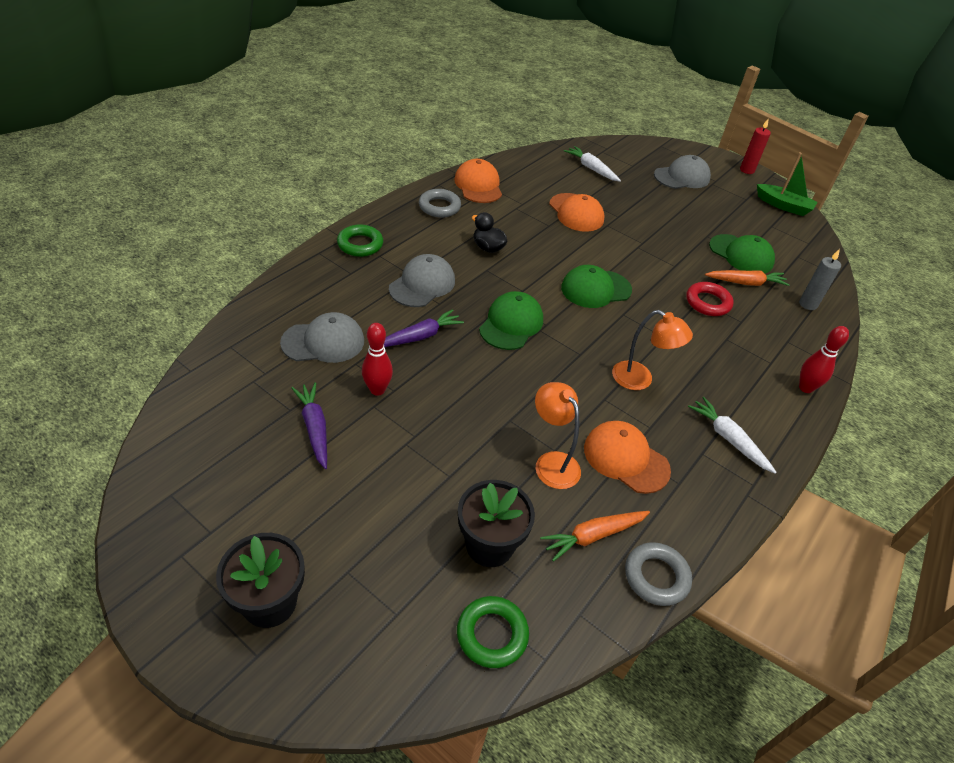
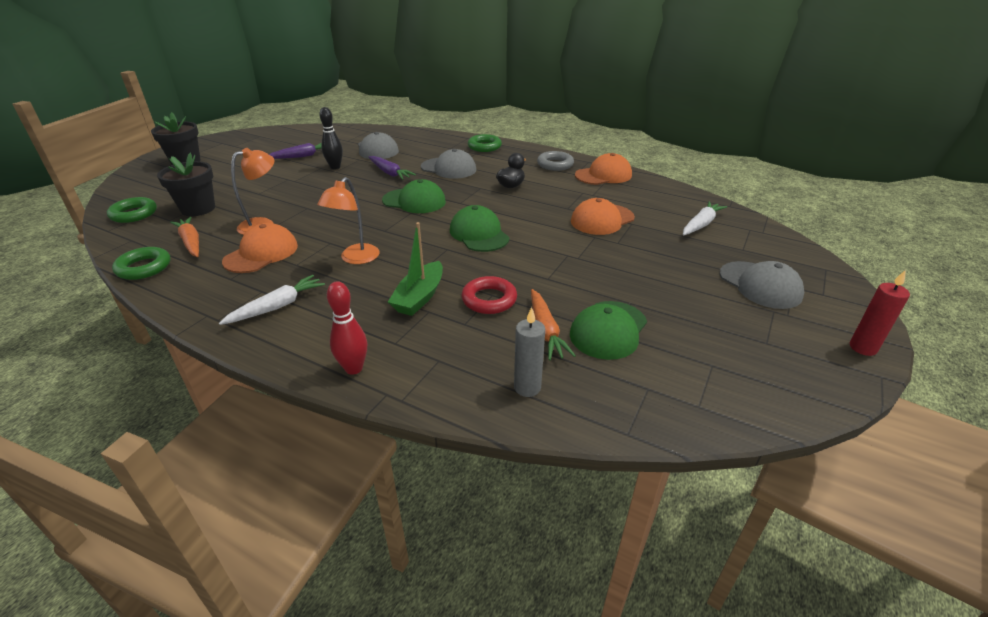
camera: 85 degrees right, 10 degrees down
red bowling pin [362,323,393,396] -> black bowling pin [319,107,343,169]
grey ring [625,542,692,606] -> green ring [112,247,170,280]
green boat [757,152,817,216] -> green boat moved to [388,222,443,316]

